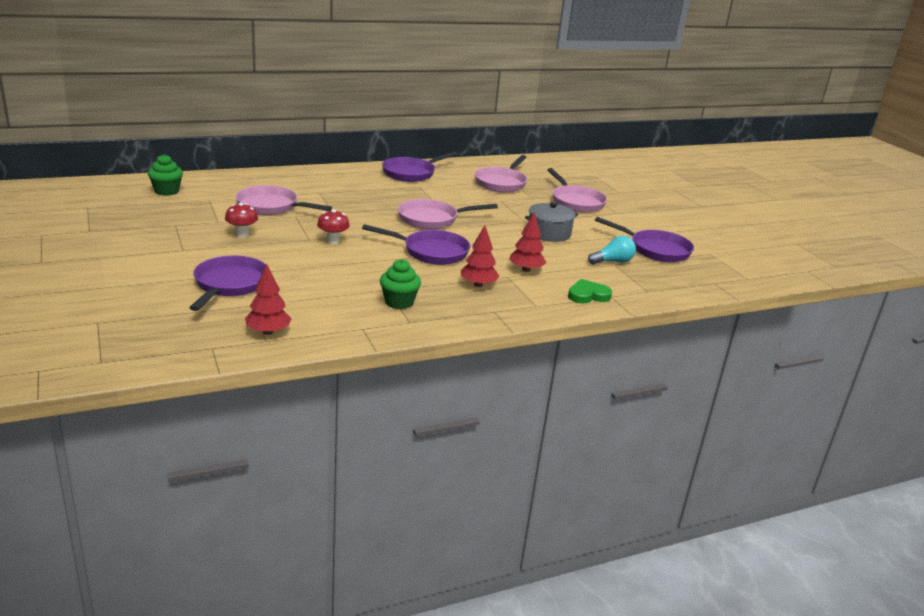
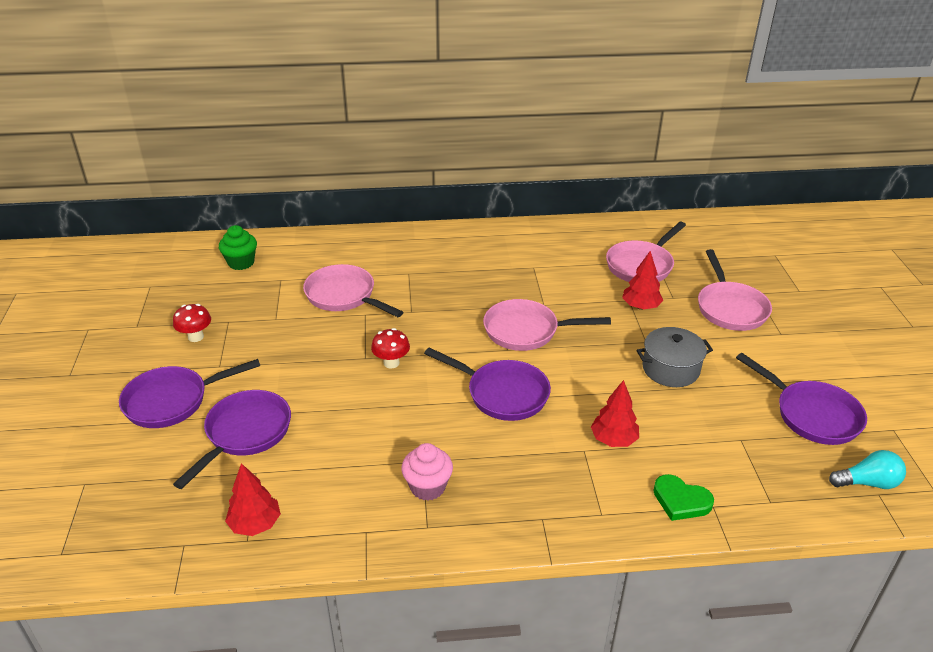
camera: 20 degrees right, 10 degrees up
red mushroom [225,203,258,237] -> red mushroom moved to [173,304,211,342]
green cupcake [380,259,421,309] -> pink cupcake [401,443,453,501]
purple pan [382,151,458,182] -> purple pan moved to [119,359,260,428]
red tree [461,225,499,287] -> red tree moved to [622,251,663,310]
green heart [568,279,612,303] -> green heart turned 150 degrees counterclockwise [653,474,714,521]
turquoise light bulb [588,236,636,264] -> turquoise light bulb moved to [829,450,906,489]

